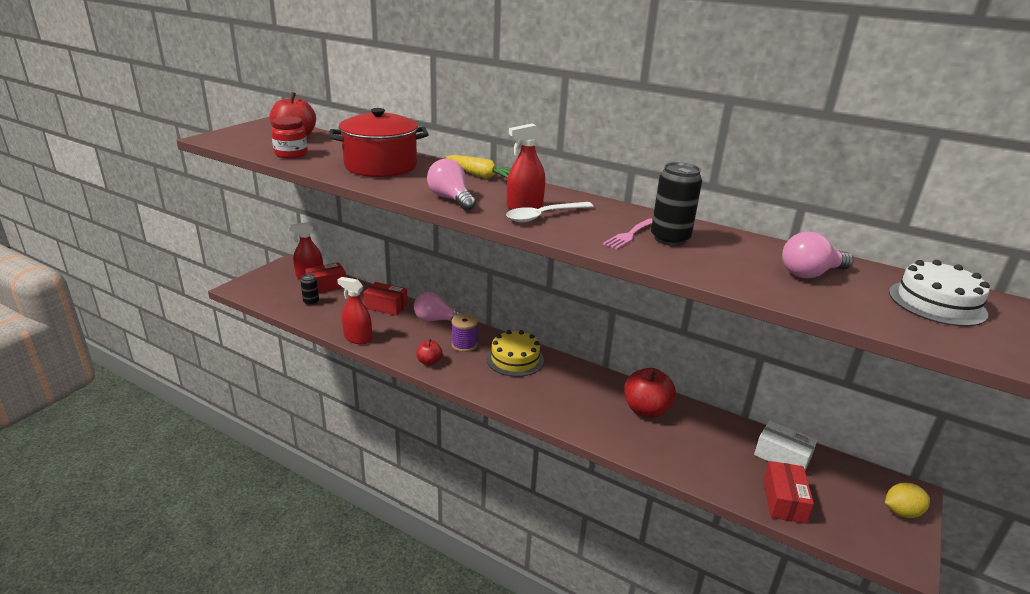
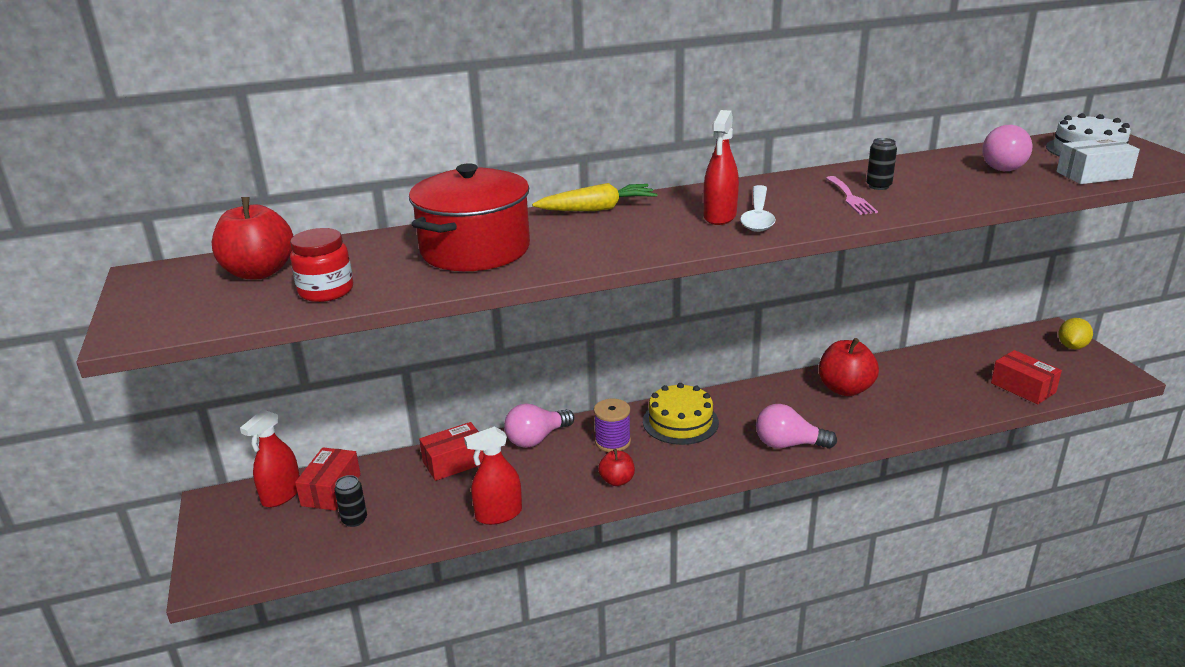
camera: 45 degrees left, 0 degrees up
pink light bulb [427,159,476,211] -> pink light bulb moved to [756,404,837,449]
black can [651,162,702,246] -> black can [866,138,897,190], size x0.56
white box [754,420,817,470] -> white box moved to [1057,138,1140,184]

